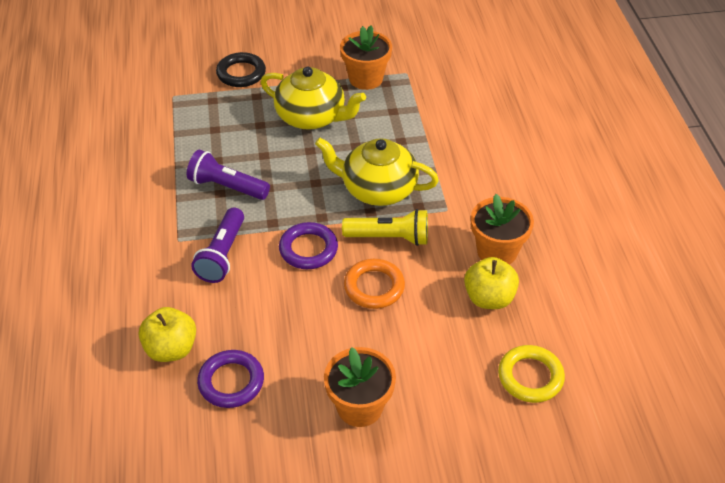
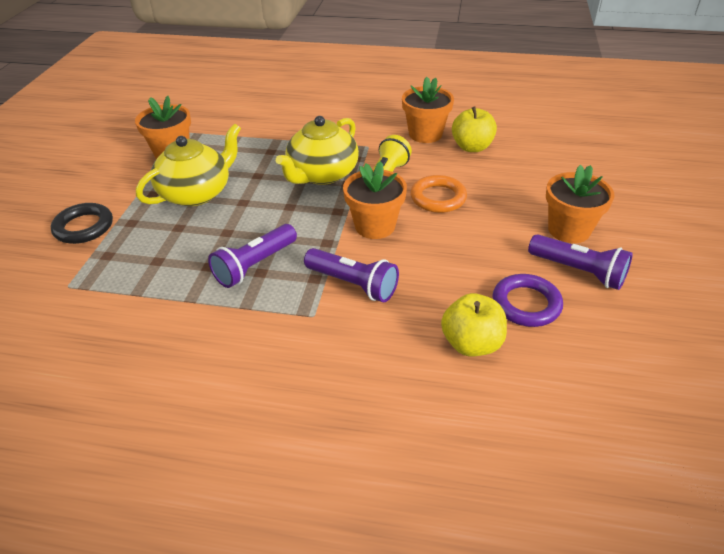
camera: 70 degrees left, 5 degrees down
purple ring [279,222,338,269] -> orange flower pot [343,161,407,239]
yellow ring [498,345,565,403] -> none
none -> purple flashlight [528,234,633,290]

